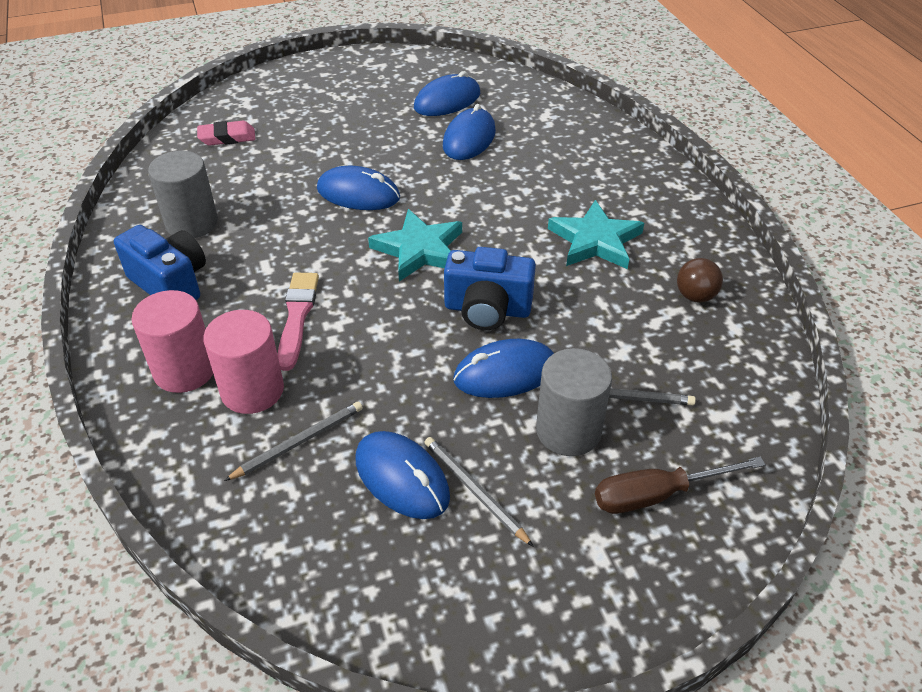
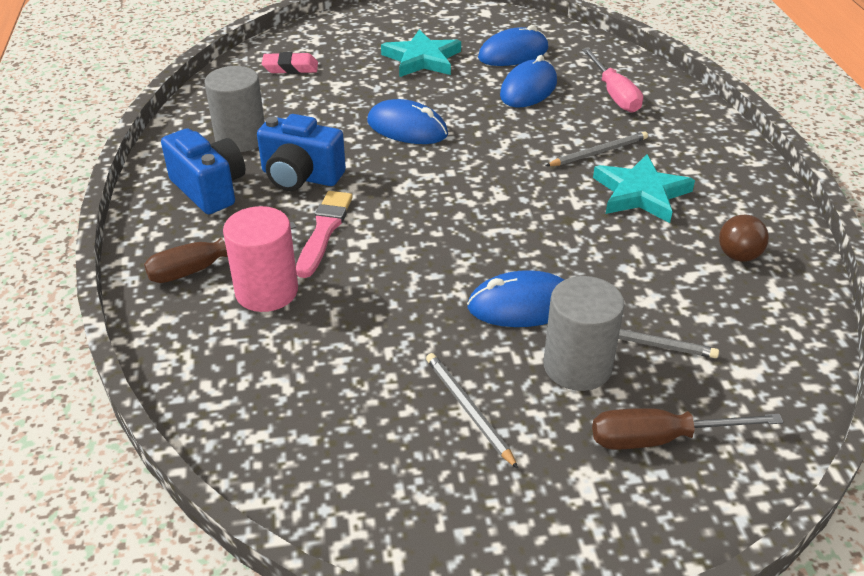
camera: 10 degrees right, 5 degrees down
pink cylinder [132,290,213,393] -> brown screwdriver [144,222,297,283]
grey pencil [224,402,363,481] -> grey pencil moved to [546,131,648,166]
blue mouse [356,431,450,519] -> none
turquoise star [368,209,462,281] -> turquoise star moved to [381,29,461,77]
blue camera [444,247,536,330] -> blue camera moved to [257,114,346,191]
none -> pink screwdriver [582,48,643,113]

